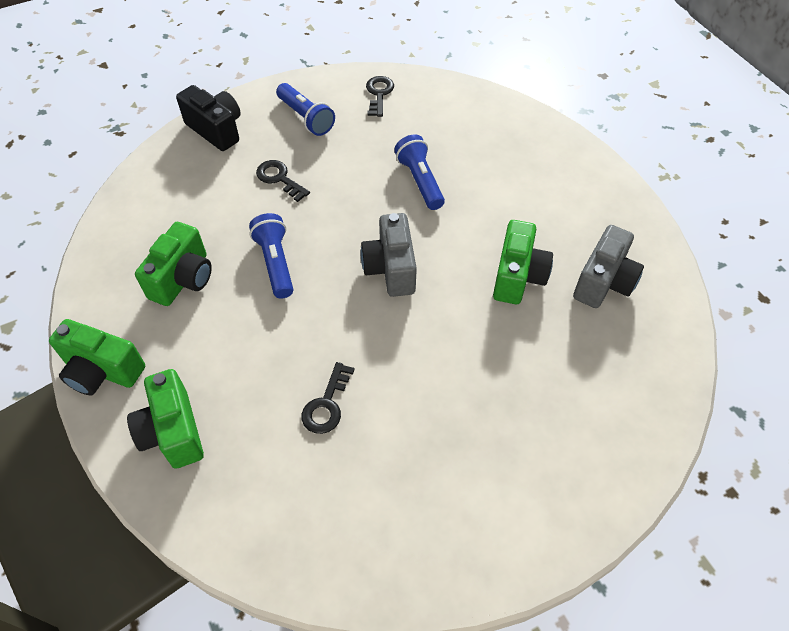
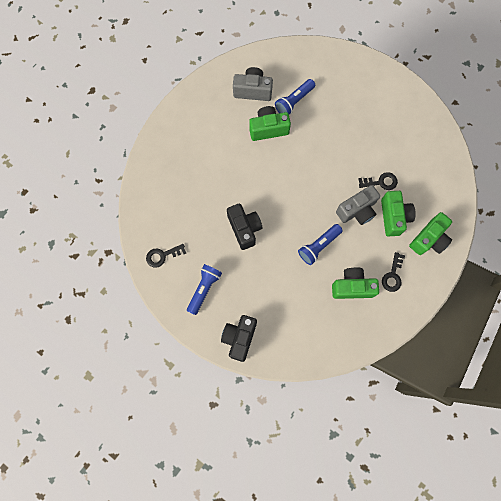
camera: 115 degrees left, 20 degrees up
green camera [49,319,145,396] -> green camera moved to [381,191,416,237]
black key [256,160,310,202] -> black key moved to [382,252,405,292]
grey camera [361,213,417,297] -> grey camera moved to [336,185,380,225]
blue flashlight [394,134,445,210] -> blue flashlight moved to [275,79,315,115]
none -> black camera [227,203,262,250]

